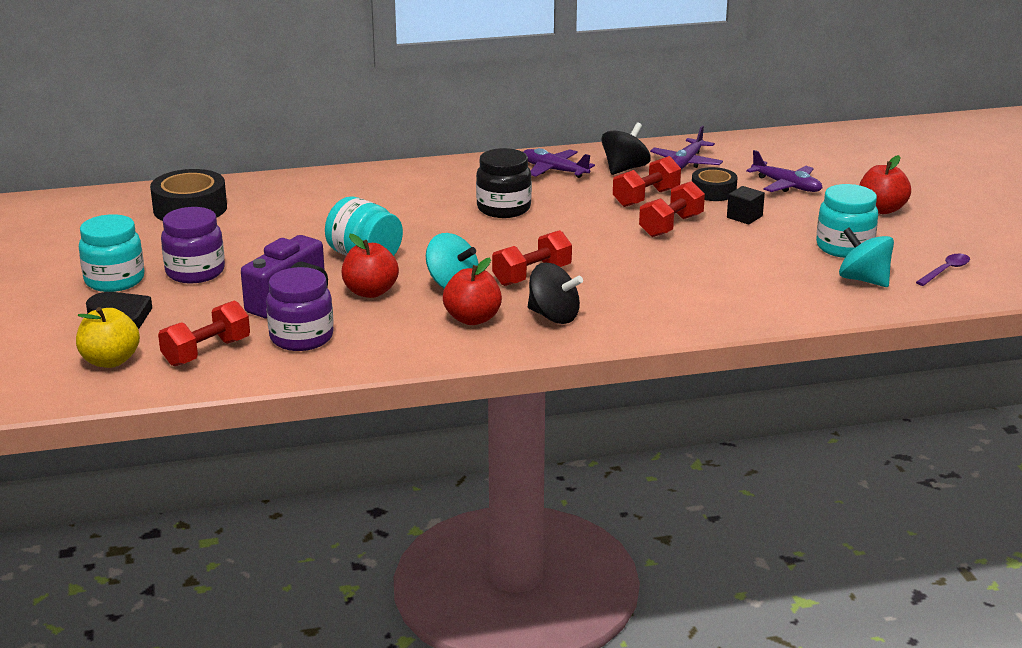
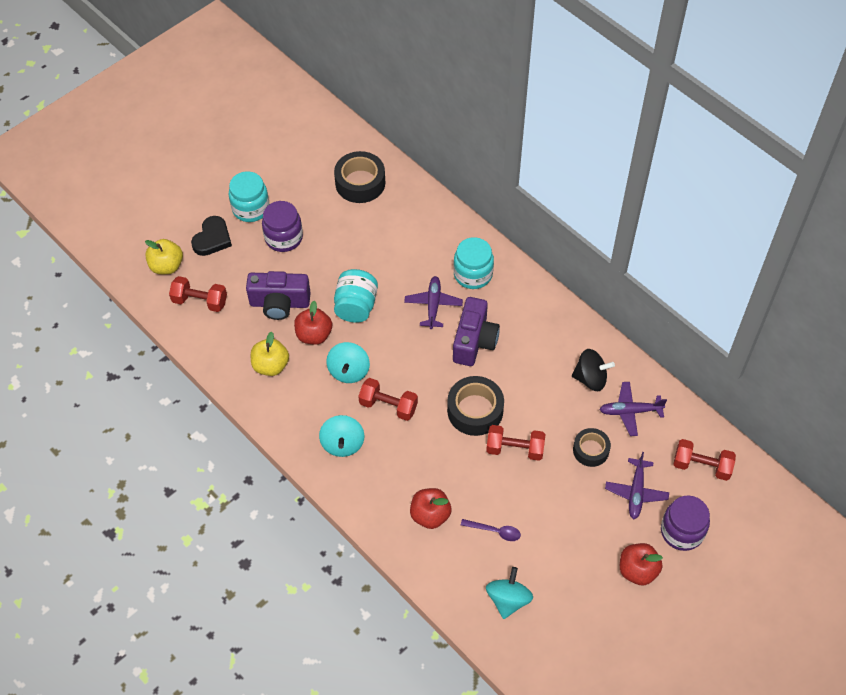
camera: 60 degrees right, 30 degrees up
purple jar [266,267,334,351] -> purple jar moved to [661,495,710,551]
red apple [443,258,502,325] -> red apple moved to [410,488,451,529]
black jar [476,148,532,218] -> purple camera [453,297,500,366]
purple plane [523,148,595,178] -> purple plane moved to [404,276,463,329]
black spinning top [528,263,583,324] -> turquoise spinning top [319,415,365,457]
red dumbbell [613,156,681,207] -> red dumbbell moved to [673,439,736,481]
black cube [727,186,765,224] -> none
turquoise jar [816,184,878,258] -> turquoise jar moved to [453,237,494,289]
purple spoon [916,254,970,286] -> purple spoon moved to [461,519,521,541]
none -> yellow apple [251,332,289,376]
none -> black tape [447,376,504,436]

